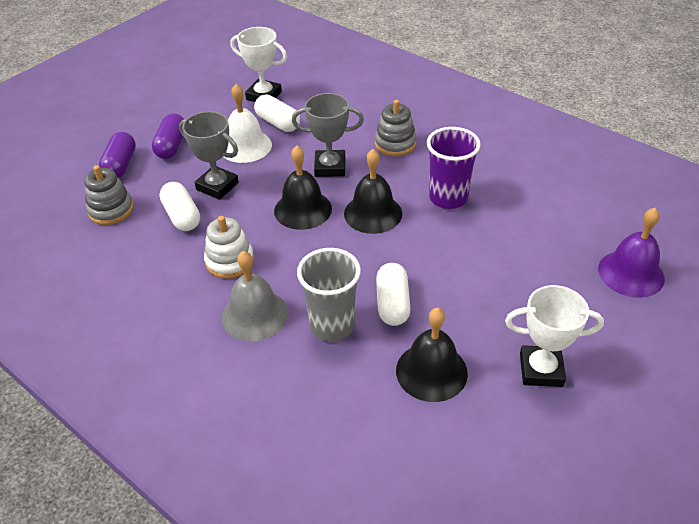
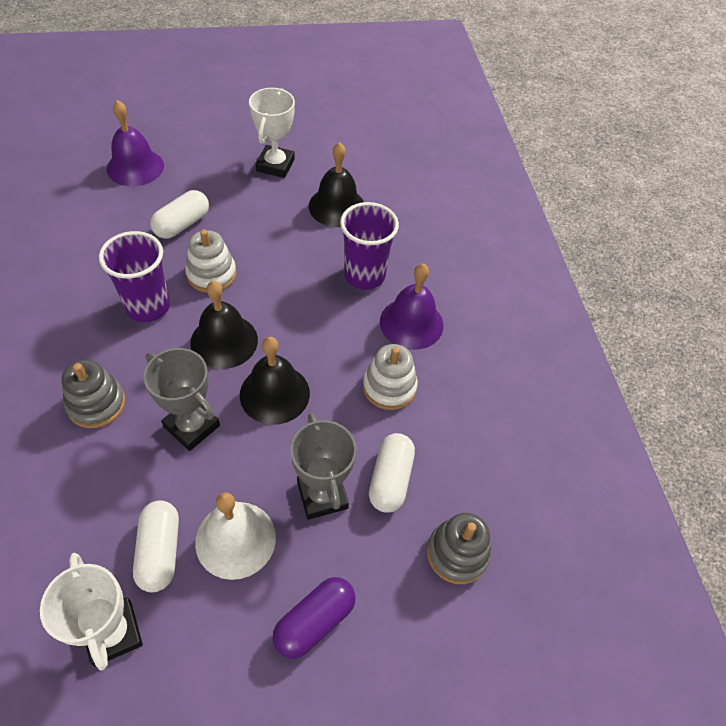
camera: 145 degrees left, 10 degrees up
purple capsule [99,132,136,178] -> none
grey bell [222,251,288,341] -> purple bell [380,264,444,350]
grey cup [297,248,361,341] -> purple cup [340,202,399,290]
white capsule [376,263,411,326] -> white capsule moved to [150,190,209,239]
white trophy [505,285,604,387] -> white trophy turned 60 degrees clockwise [249,88,295,178]
none -> white stacking toy [185,229,236,293]

